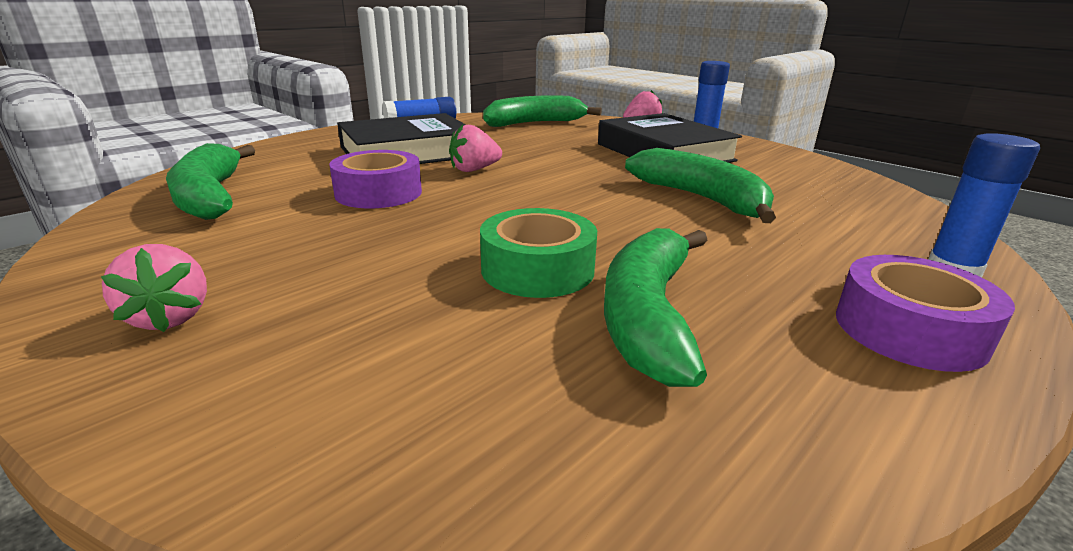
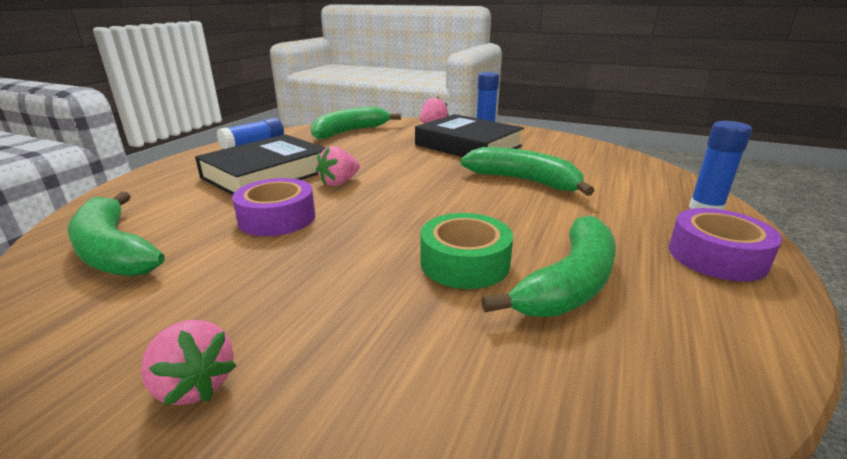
camera: 20 degrees left, 0 degrees up
green banana [604,228,707,387] -> green banana turned 135 degrees counterclockwise [481,215,616,317]

